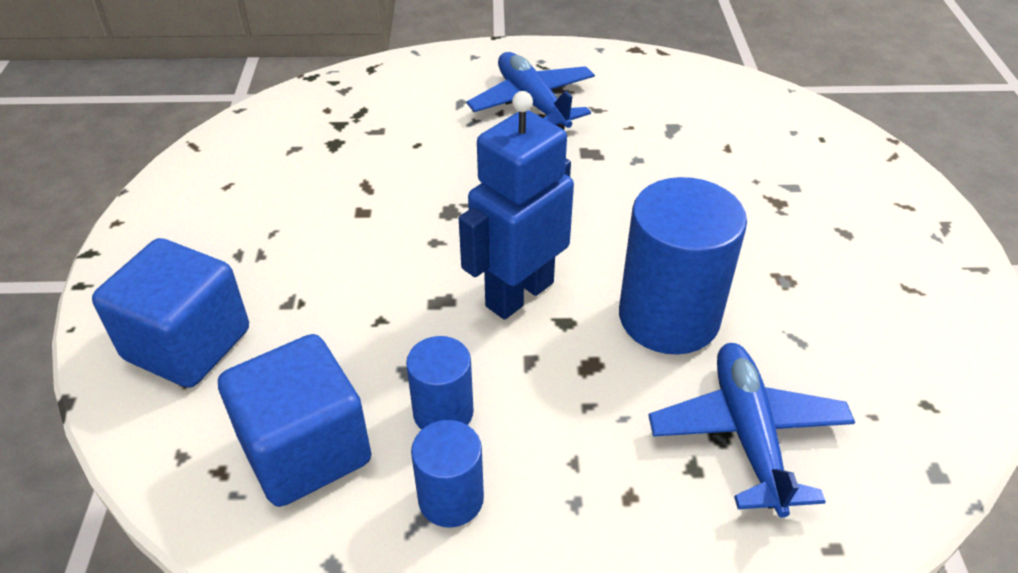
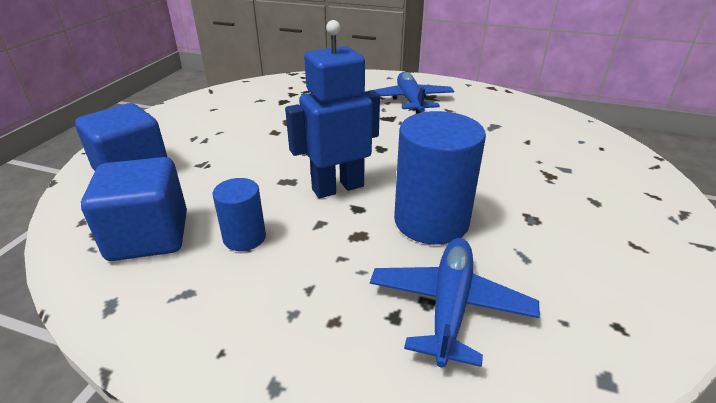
camera: 20 degrees right, 10 degrees down
blue cylinder [411,420,484,528] -> none

